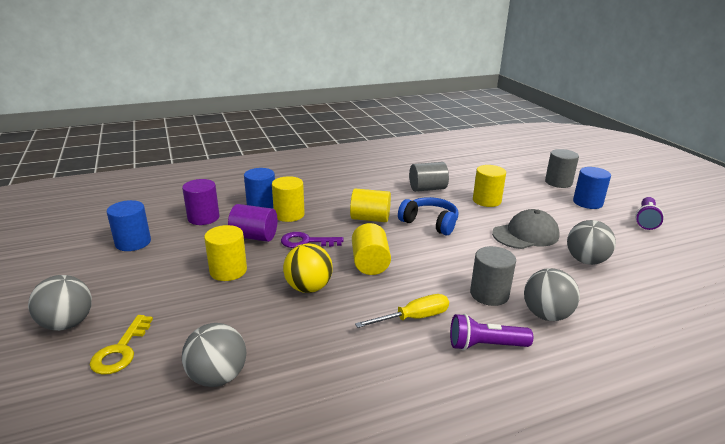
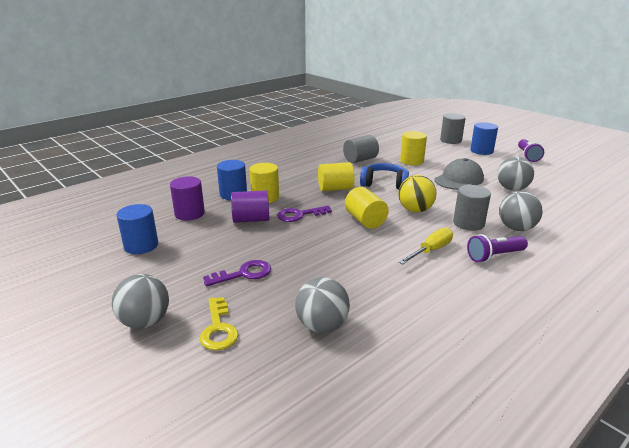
camera: 20 degrees left, 0 degrees up
yellow cylinder [204,225,247,281] -> none
yellow ball [283,243,333,293] -> yellow ball moved to [398,175,437,212]
none -> purple key [203,260,271,287]

